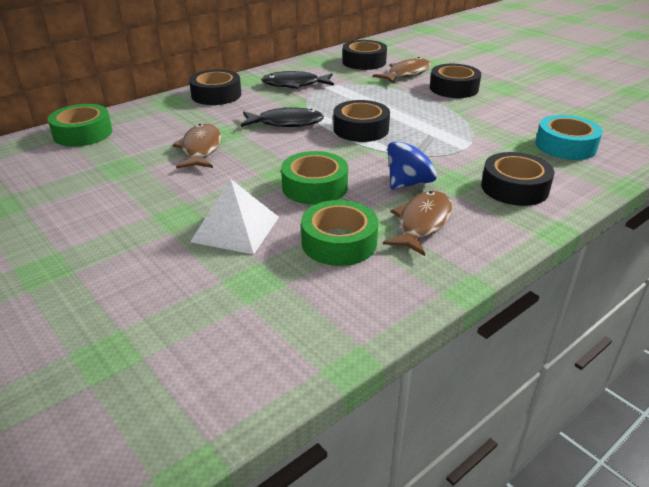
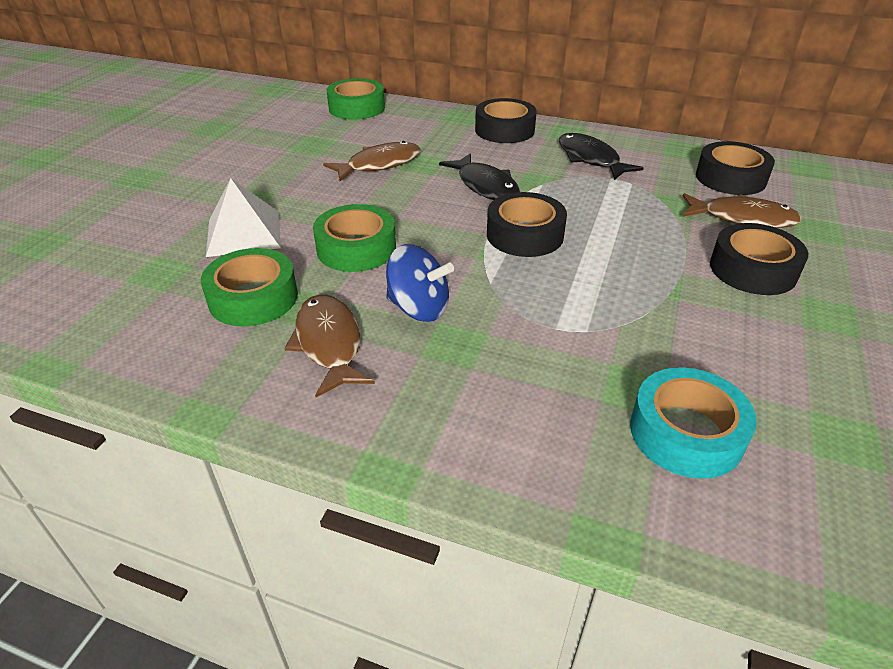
camera: 60 degrees right, 5 degrees up
brown fish [383,191,452,256] -> brown fish turned 105 degrees counterclockwise [285,294,375,397]
black tape [481,152,554,206] -> none

